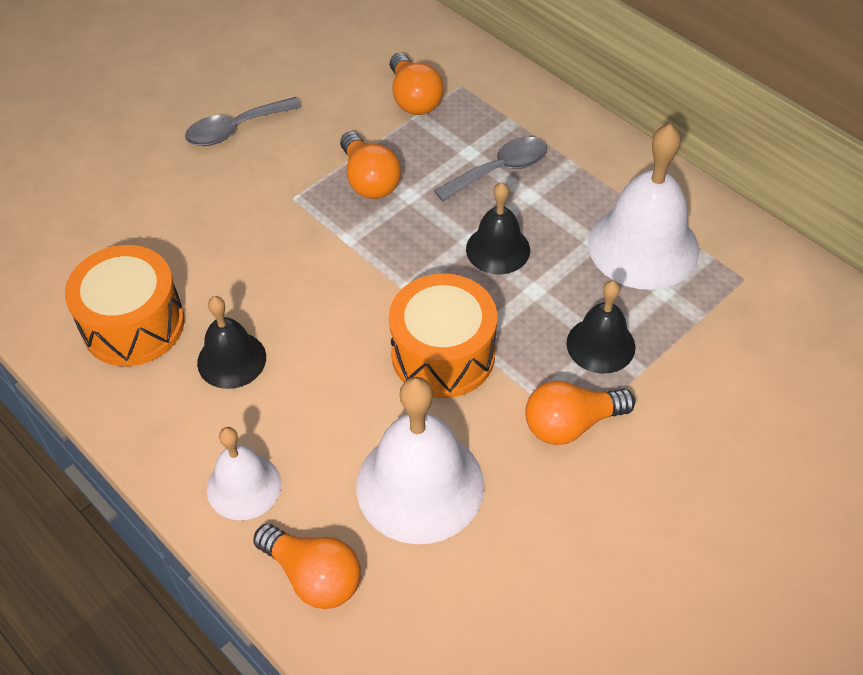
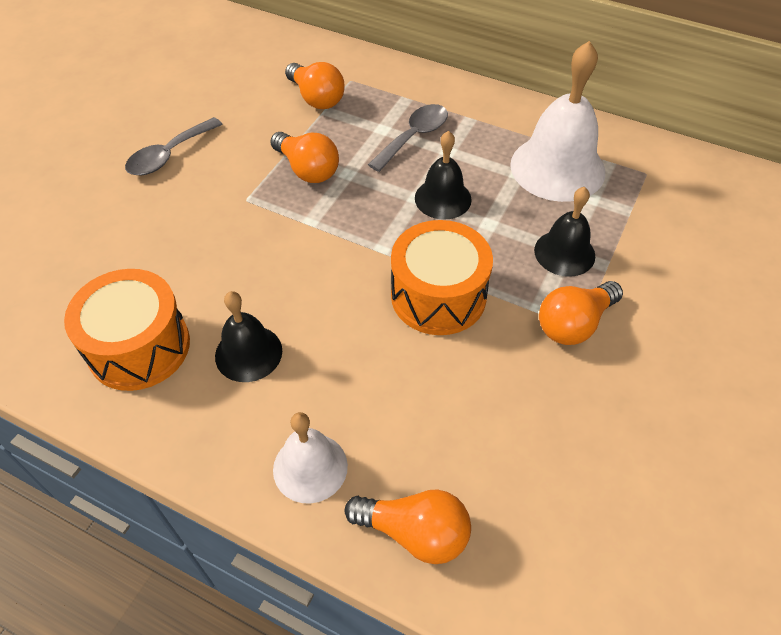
camera: 20 degrees left, 0 degrees up
white bell [356,377,484,544] -> none

